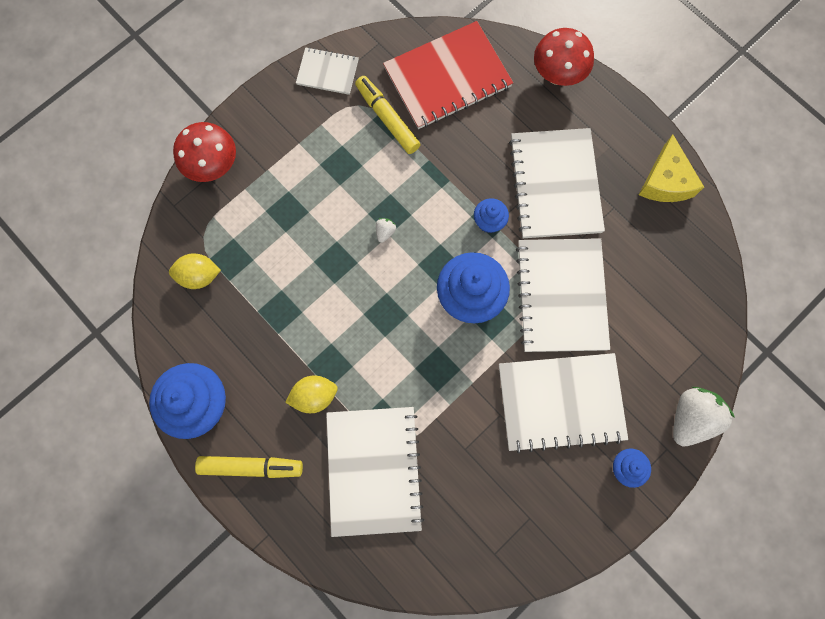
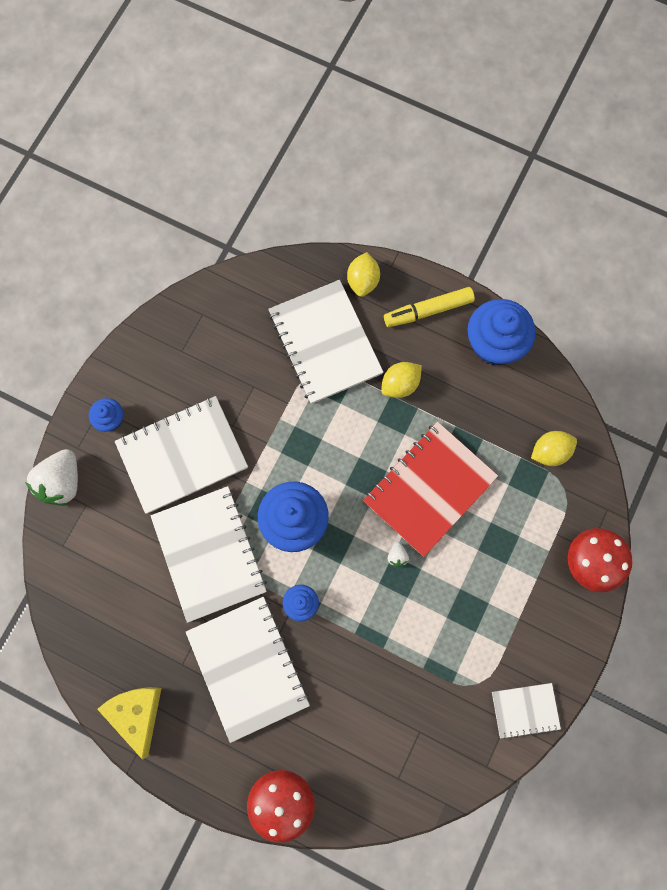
camera: 160 degrees right, 0 degrees up
yellow marker [355,76,421,154] -> none
red notebook [383,21,513,129] -> red notebook moved to [363,422,498,557]
none -> yellow lemon [347,252,380,297]

